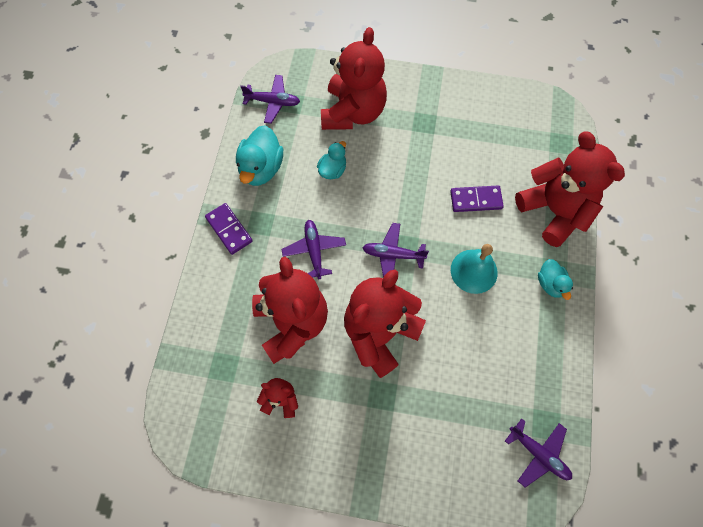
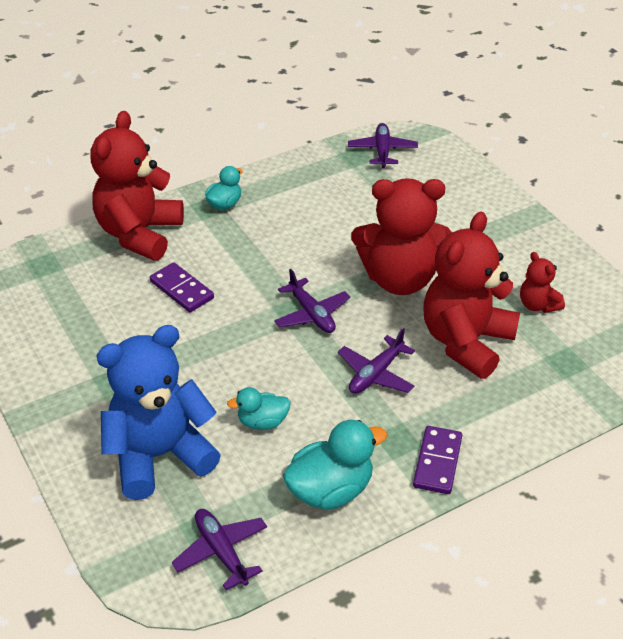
camera: 130 degrees left, 25 degrees down
red teddy bear [321,27,387,130] -> blue teddy bear [96,325,221,500]
turquoise bell [451,244,498,294] -> none

